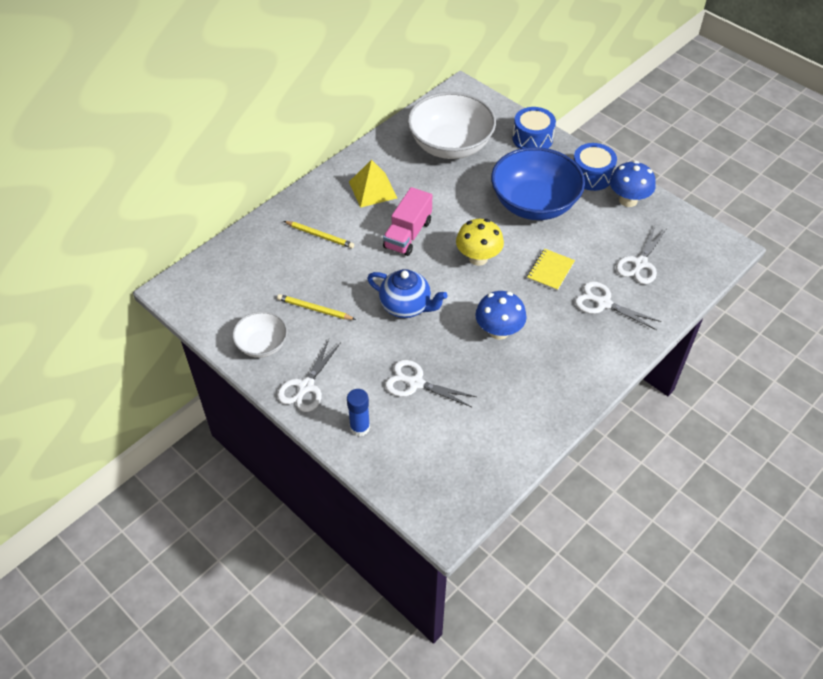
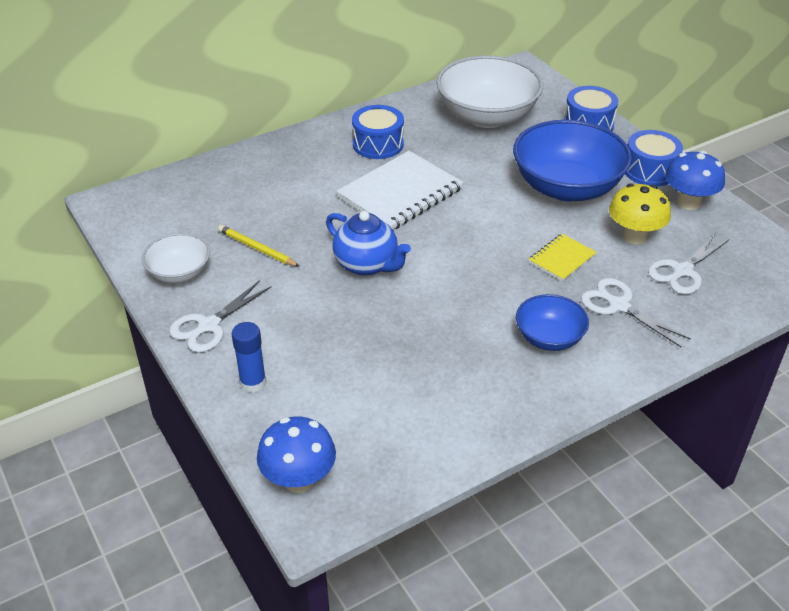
camera: 15 degrees right, 10 degrees down
yellow pencil [284,221,354,248] -> none
yellow pyramid [349,160,397,208] -> blue drum [352,105,404,159]
pink truck [383,187,432,256] -> white notebook [337,151,464,230]
white scissors [385,360,477,407] -> none
yellow mushroom [456,219,504,266] -> yellow mushroom moved to [609,184,671,245]
blue mushroom [475,291,527,340] -> blue mushroom moved to [257,417,336,493]
none -> blue bowl [516,294,589,351]

